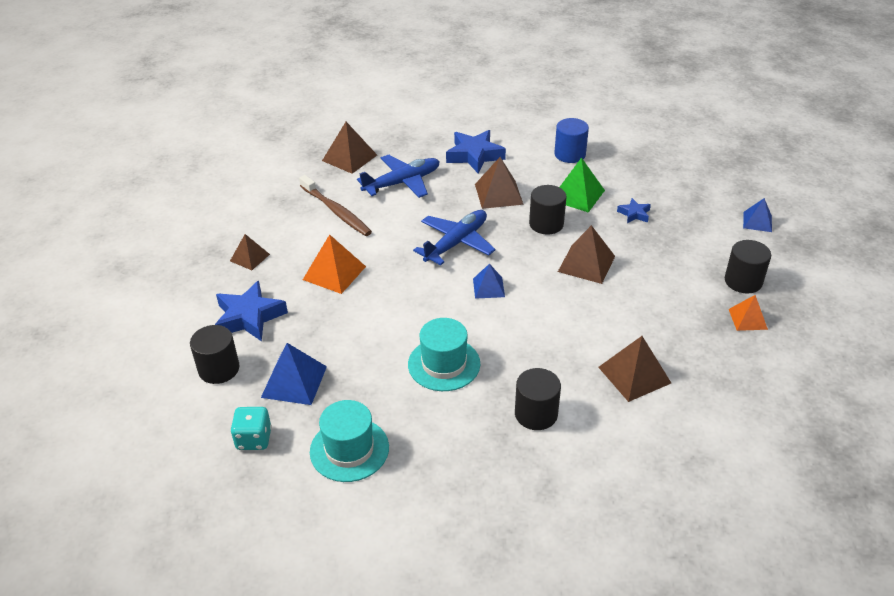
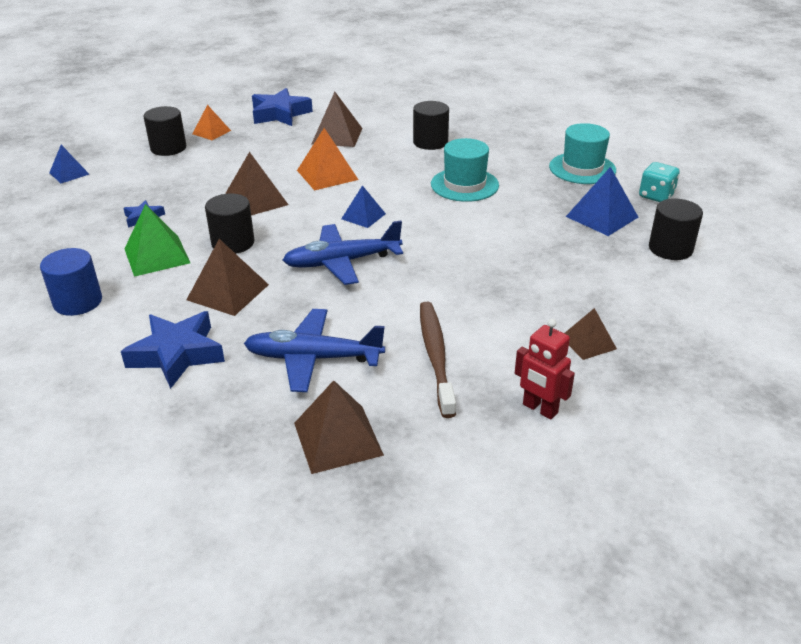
camera: 145 degrees left, 5 degrees down
blue star [215,281,288,342] -> blue star moved to [252,88,313,126]
orange pyramid [303,234,366,294] -> orange pyramid moved to [297,128,358,191]
none -> red robot [515,319,575,420]

